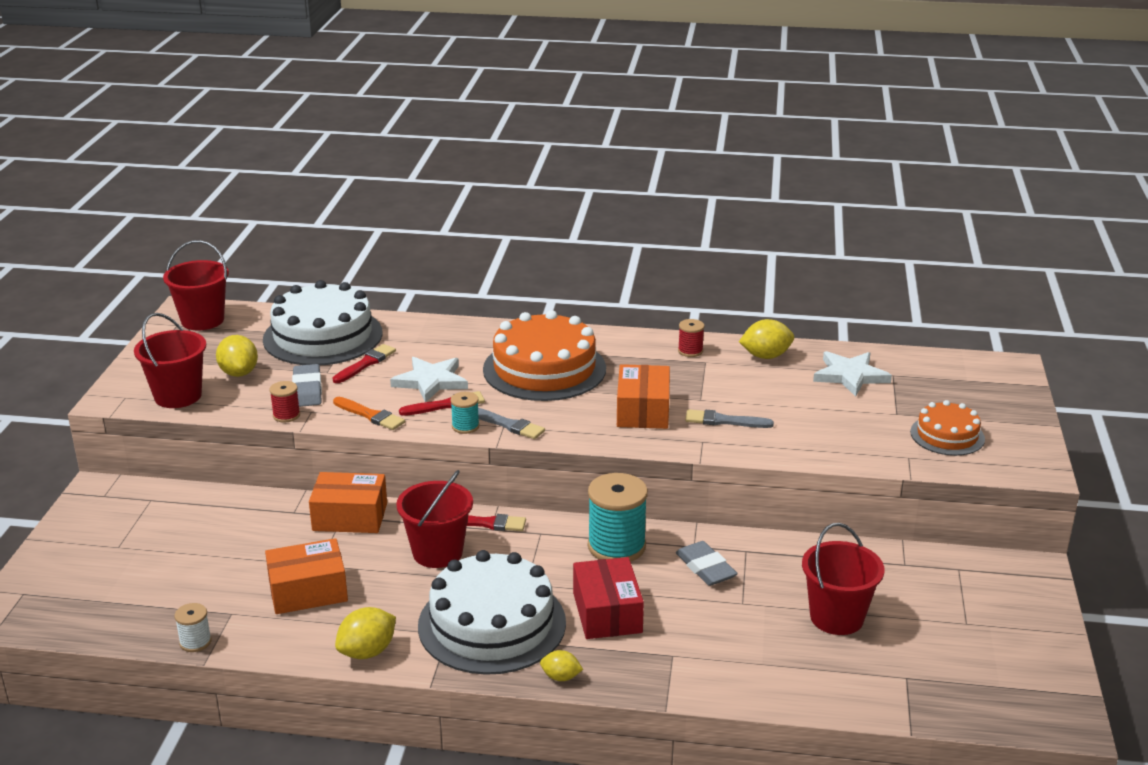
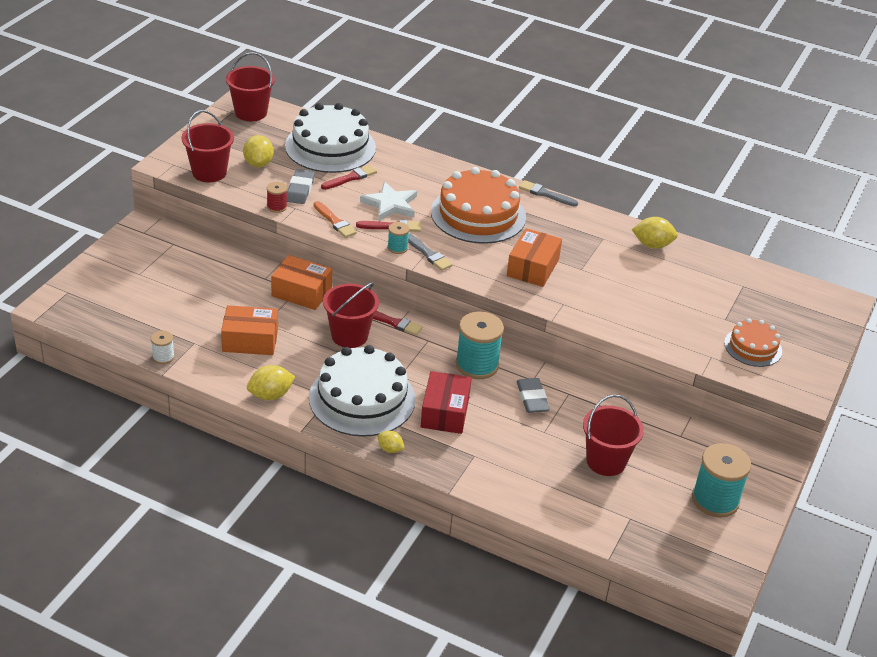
camera: 15 degrees right, 10 degrees up
red spool [678,319,704,357] -> none
grey brush [685,409,774,428] -> grey brush moved to [519,180,578,207]
white star [813,351,892,397] -> none
none -> turquoise spool [692,443,751,518]

